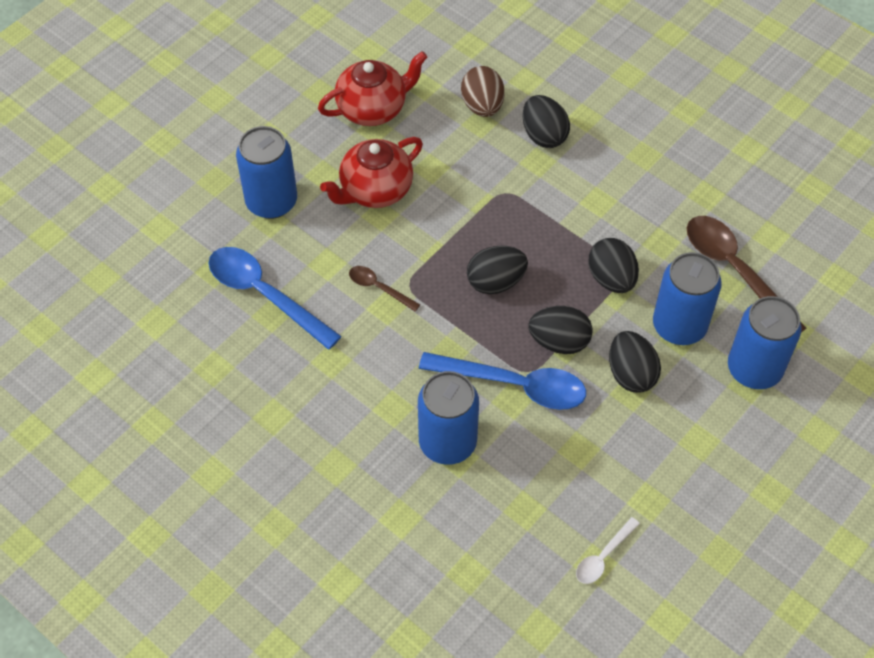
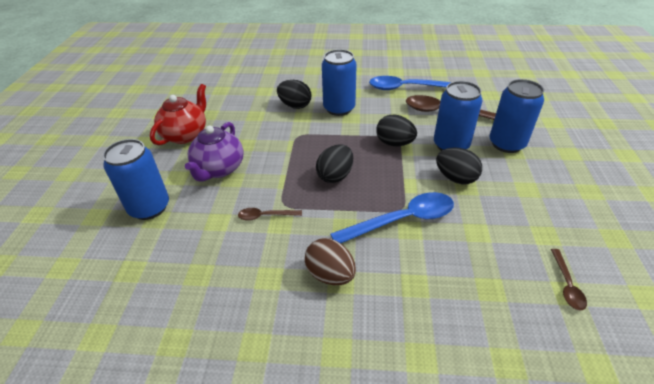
camera: 35 degrees left, 15 degrees down
blue spoon [209,247,342,350] -> blue spoon moved to [369,76,451,90]
red teapot [320,137,423,208] -> purple teapot [185,122,244,182]
blue can [418,371,479,465] -> blue can moved to [322,49,357,116]
brown egg [461,66,504,117] -> brown egg moved to [305,238,356,285]
black egg [528,306,593,354] -> none
white spoon [576,517,640,584] -> brown spoon [551,249,587,310]

